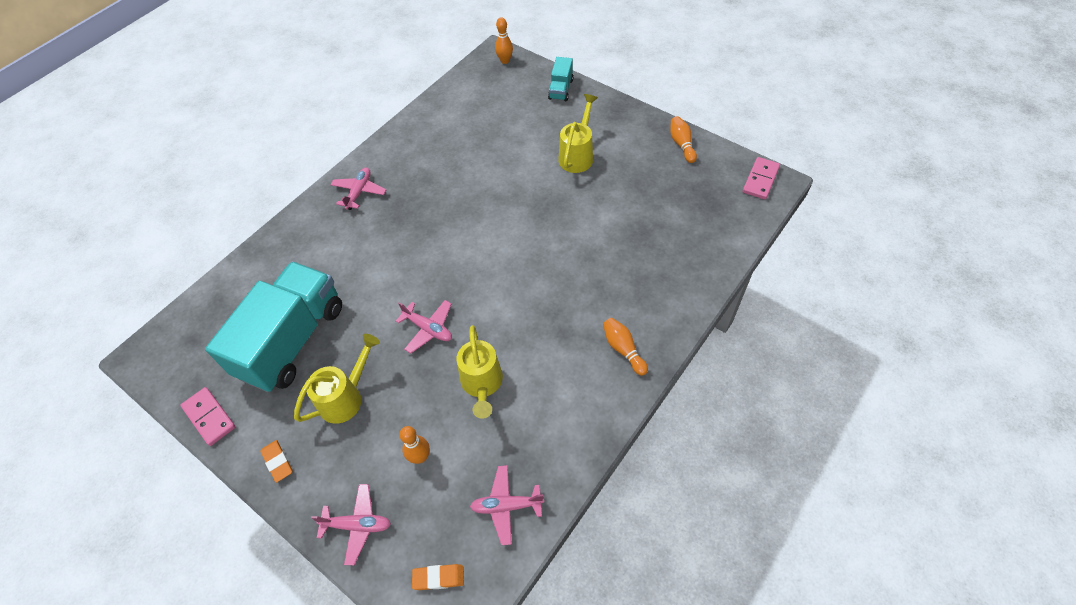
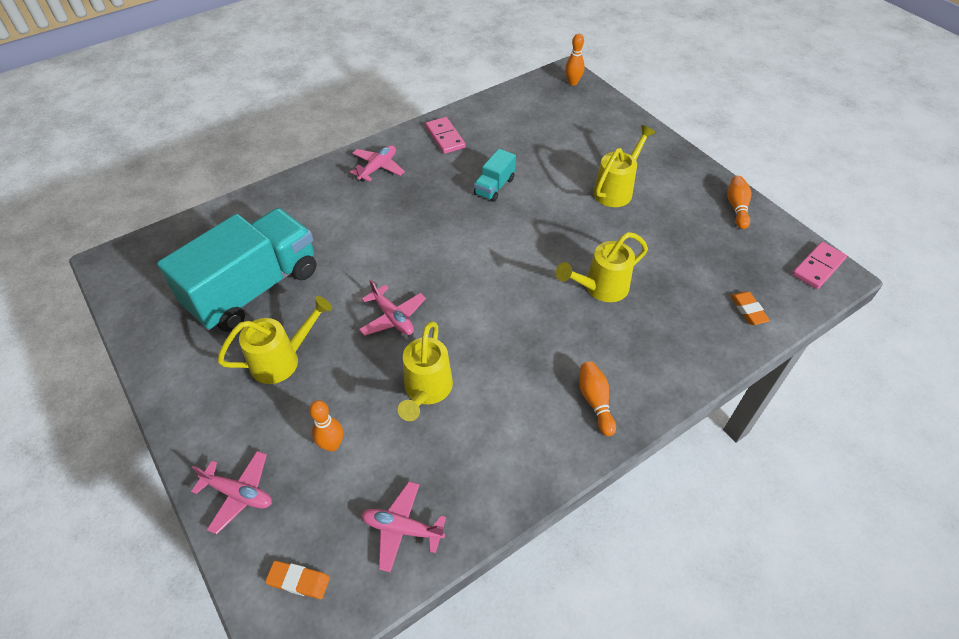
camera: 15 degrees right, 5 degrees down
pink domino [180,387,235,446] -> pink domino moved to [425,117,466,154]
orange eraser [260,440,292,483] -> orange eraser moved to [730,291,770,325]
turquoise truck [548,57,574,101] -> turquoise truck moved to [474,149,516,202]
none -> yellow watering can [556,232,648,302]

